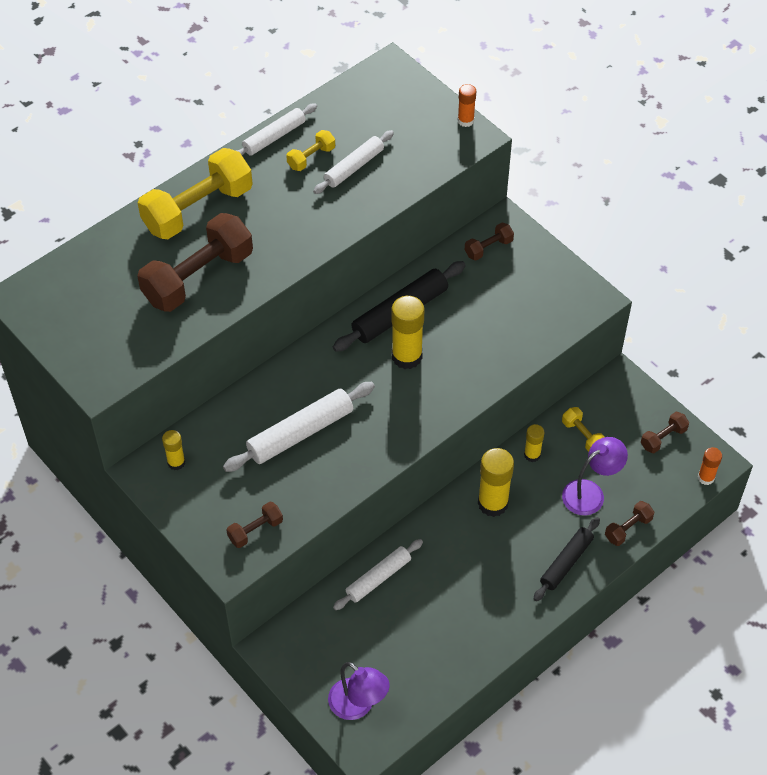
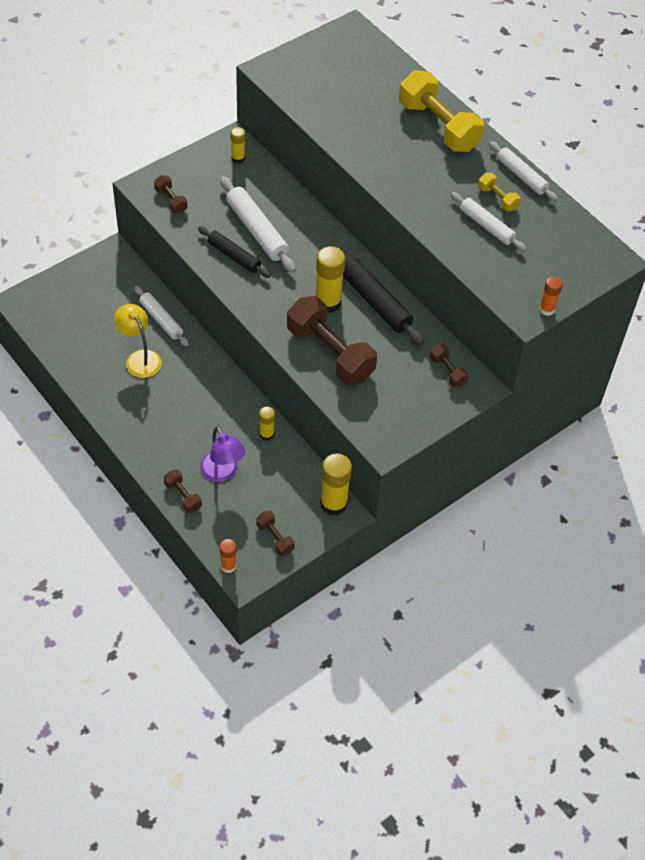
camera: 90 degrees right, 0 degrees up
brown dumbbell [137,213,253,312] -> brown dumbbell moved to [287,296,377,385]
purple lamp [328,662,390,720] -> none
yellow glue stick [478,448,514,517] -> yellow glue stick moved to [320,453,352,516]
black rolling pin [534,517,600,601] -> black rolling pin moved to [198,226,271,278]
yellow dumbbell [562,407,604,452] -> none
none -> yellow lamp [114,304,162,378]

